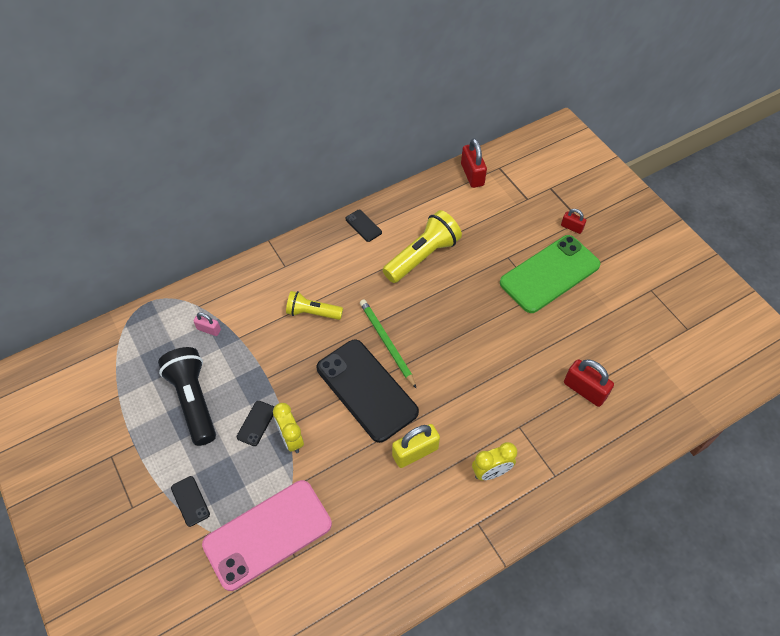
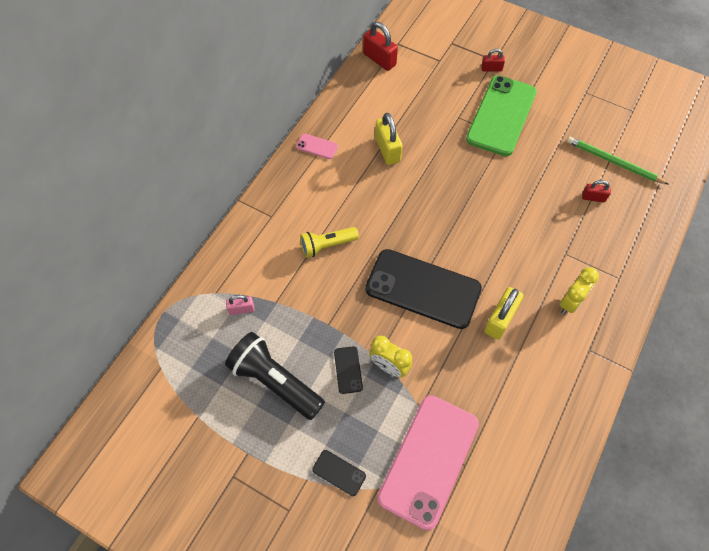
camera: 30 degrees left, 5 degrees up
black phone [346,210,382,242] -> pink phone [296,133,338,159]
green pencil [360,299,417,389] -> green pencil moved to [567,136,668,184]
yellow flashlight [382,210,462,283] -> yellow padlock [375,113,402,165]
red padlock [564,359,614,407] -> red padlock [582,180,611,203], size x0.58

